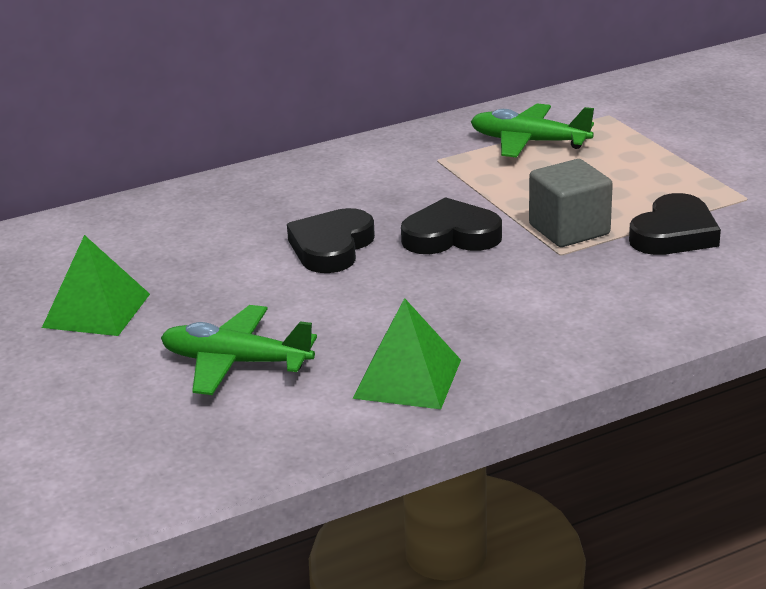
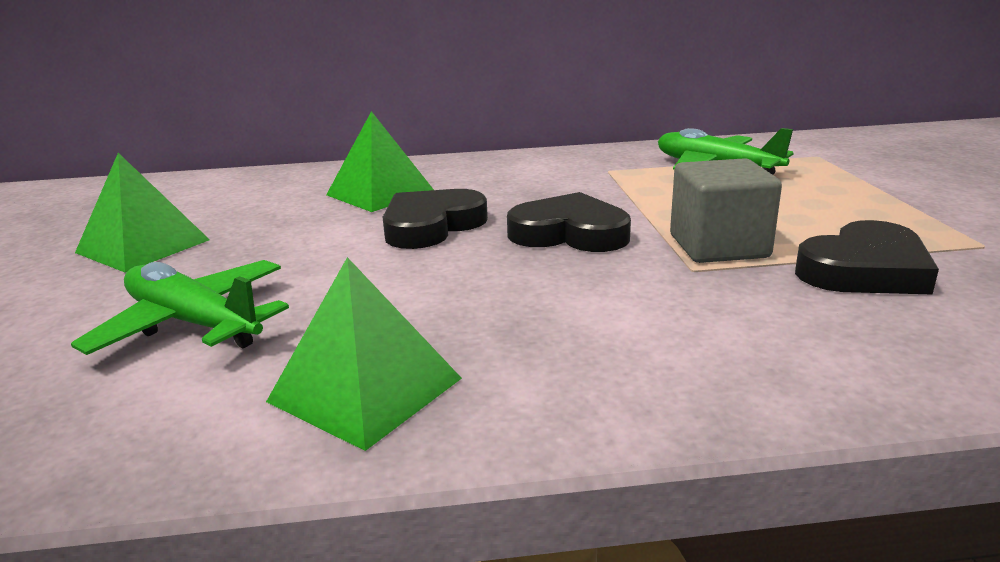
camera: 20 degrees right, 5 degrees down
none -> green pyramid [326,111,434,212]

